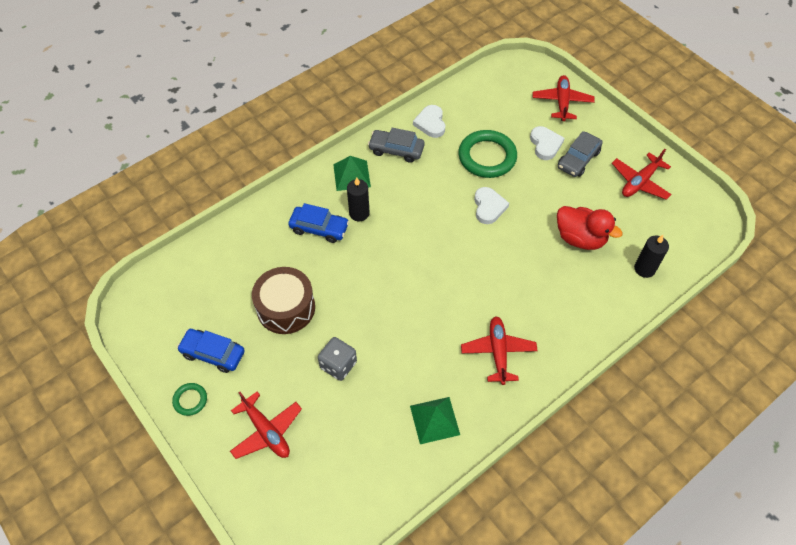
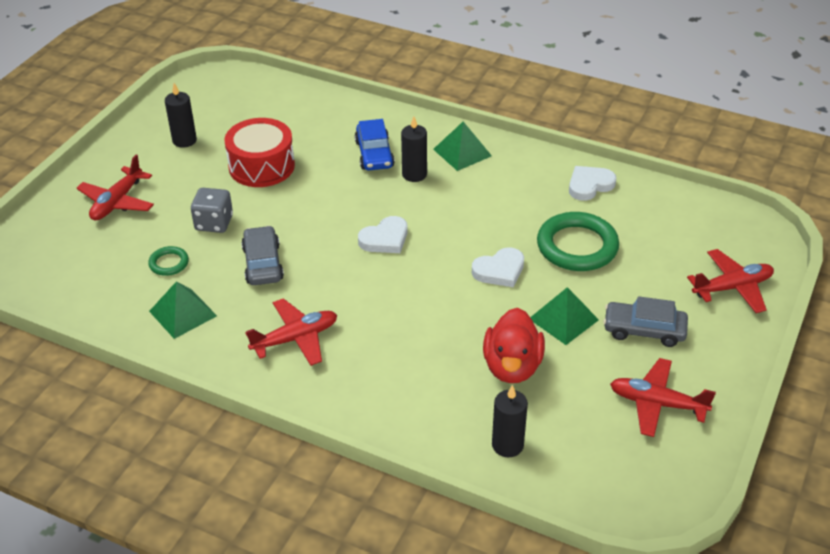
camera: 65 degrees right, 15 degrees down
green ring [172,383,207,416] -> green ring moved to [148,246,189,276]
blue car [177,329,245,373] -> black candle [165,83,197,148]
brown drum [252,267,315,334] -> red drum [224,118,295,187]
grey car [368,128,425,163] -> grey car moved to [241,226,284,285]
white heart [530,126,565,160] -> white heart moved to [358,216,408,253]
none -> green pyramid [530,287,599,345]

